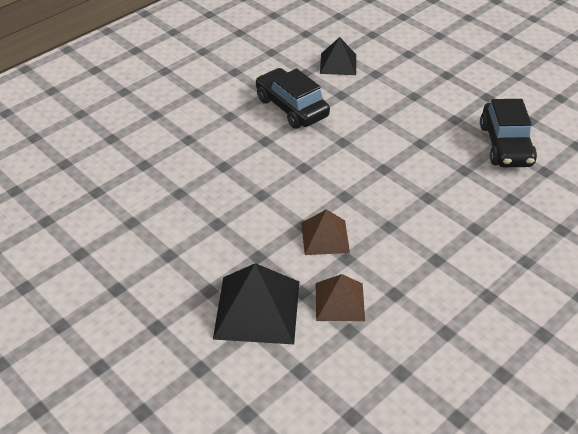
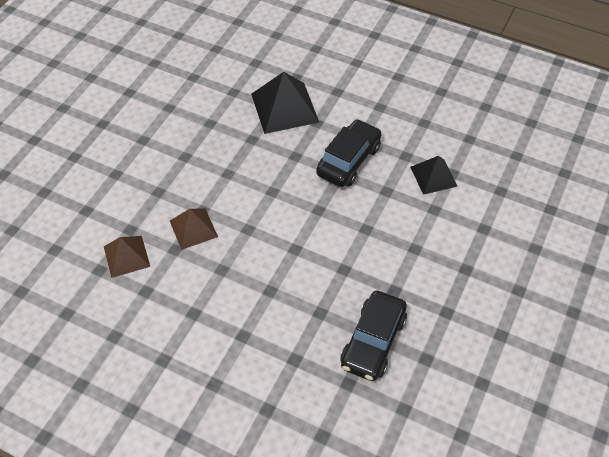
camera: 70 degrees right, 10 degrees up
black pyramid [213,263,299,344] -> black pyramid moved to [251,72,319,134]
black car [480,99,537,167] -> black car turned 45 degrees counterclockwise [340,291,407,381]

